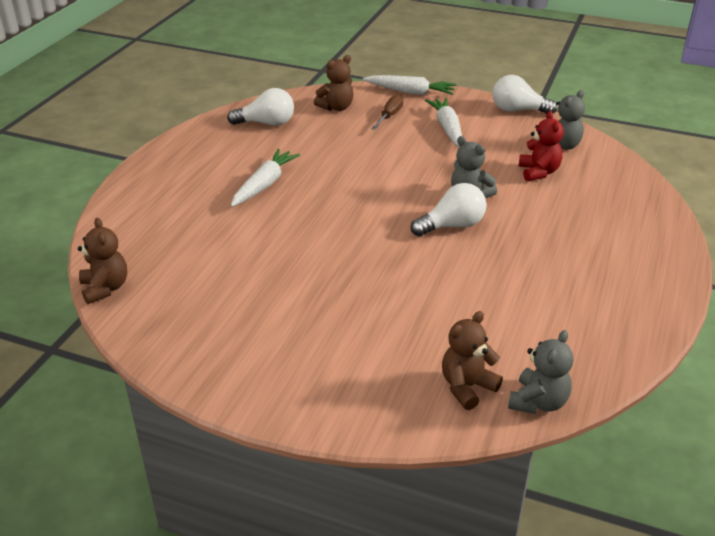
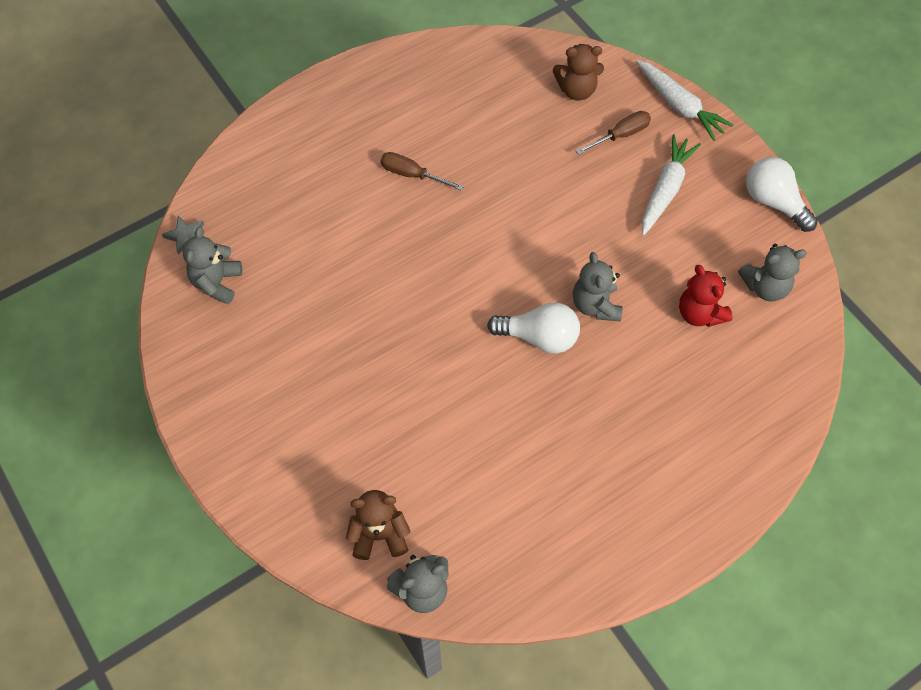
camera: 35 degrees right, 25 degrees up
brown teddy bear [78,218,127,304] -> grey star [162,216,204,255]
white light bulb [227,88,294,126] -> none
white carrot [231,149,300,207] -> brown screwdriver [381,152,464,191]
red teddy bear [519,111,564,181] -> red teddy bear turned 120 degrees clockwise [679,265,733,327]
none -> grey teddy bear [182,227,242,305]

